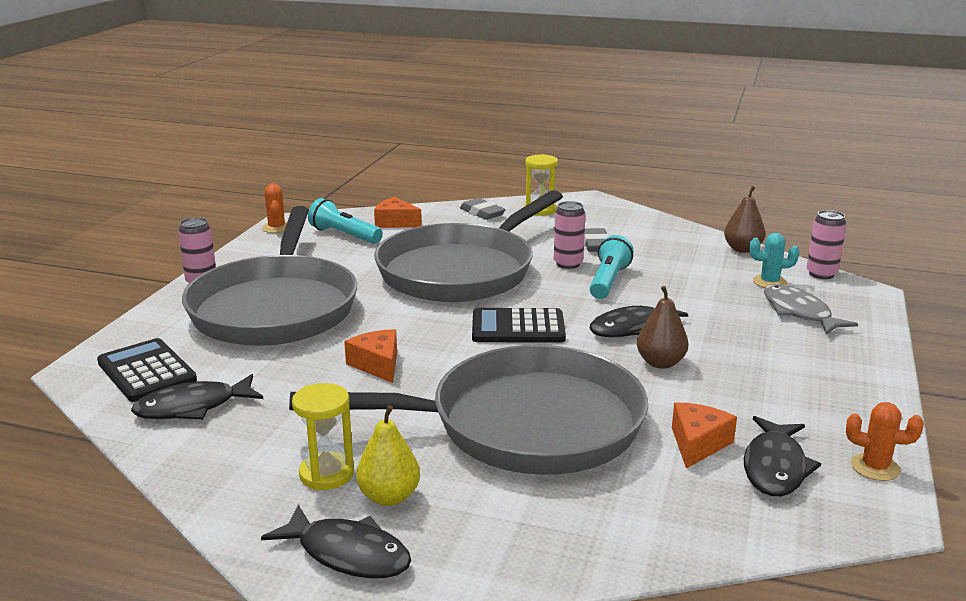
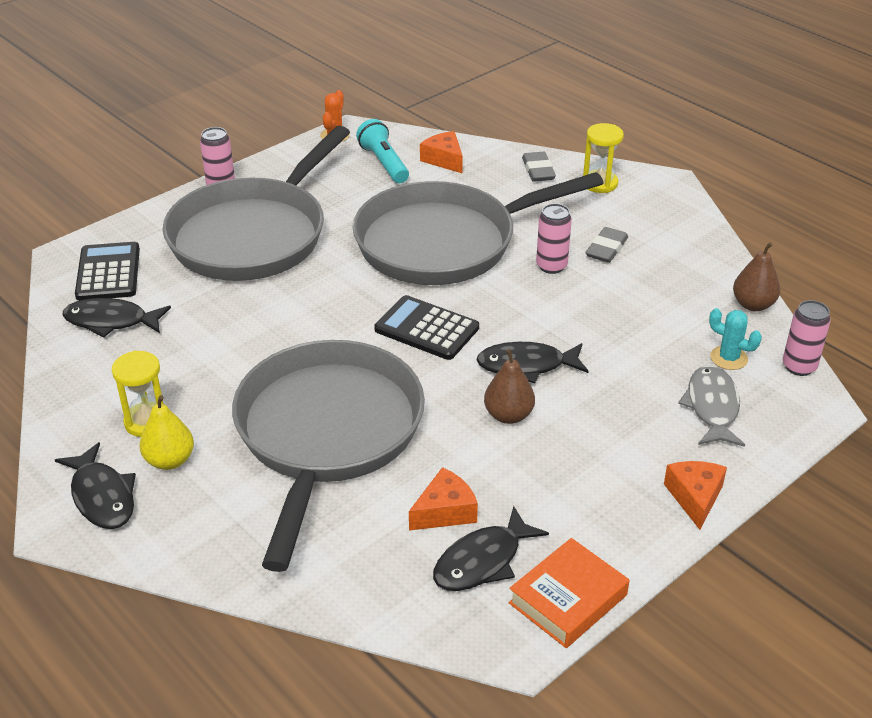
camera: 30 degrees right, 15 degrees up
grey pan [289,345,648,475] -> grey pan turned 105 degrees counterclockwise [232,340,425,572]
orange cheese [344,329,397,383] -> orange cheese moved to [664,461,727,530]
turquoise flashlight [590,235,634,299] -> none
orange cactus [846,402,924,481] -> orange book [509,538,629,648]

